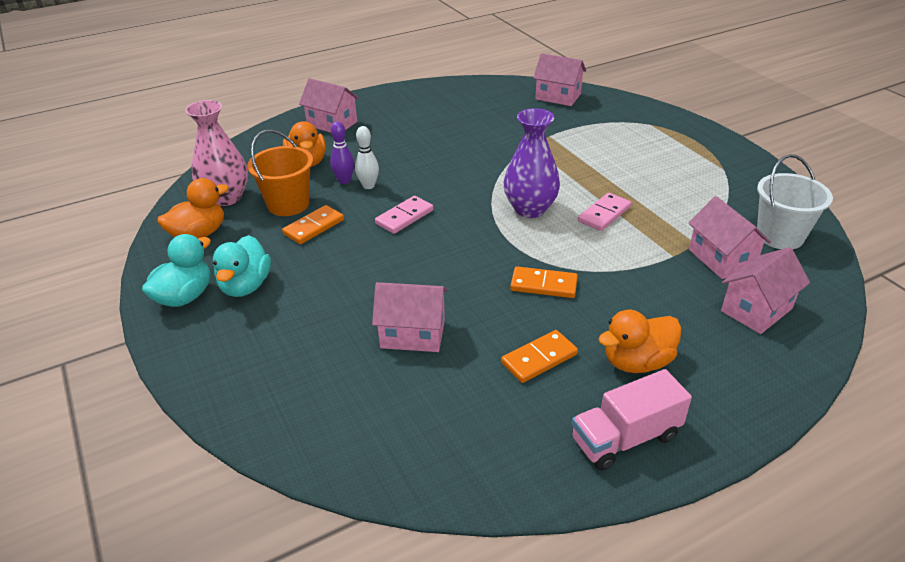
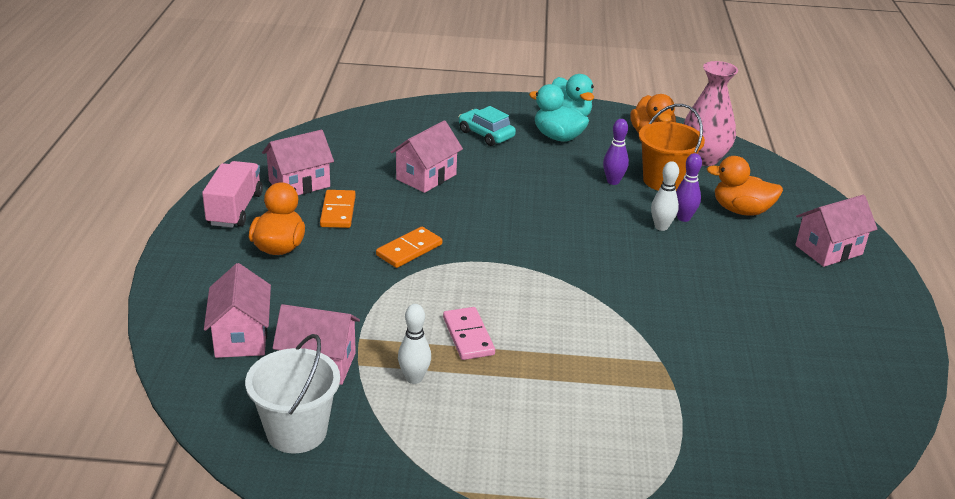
camera: 120 degrees right, 5 degrees down
orange domino [282,205,344,244] -> purple bowling pin [603,119,629,185]
pink domino [375,196,434,234] -> none
purple vase [504,108,560,218] -> none
pink house [533,53,586,106] -> pink house moved to [262,130,334,195]
none -> white bowling pin [398,304,431,384]
none -> turquoise car [459,106,516,146]

